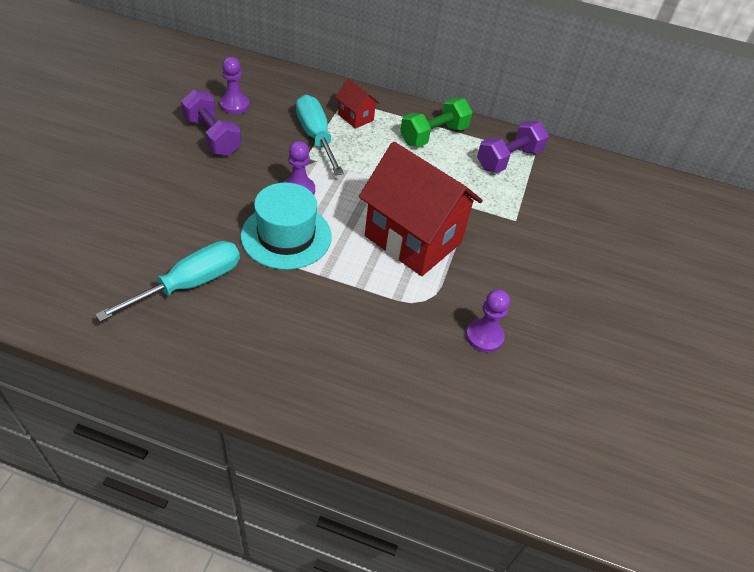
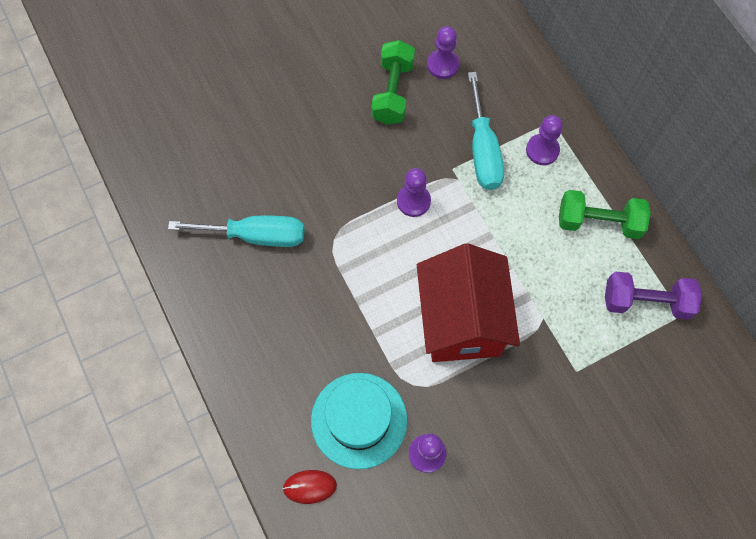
camera: 50 degrees right, 20 degrees up
purple dumbbell [181,89,241,156] -> green dumbbell [371,40,415,125]
turquoise hat [241,182,332,270] -> turquoise hat moved to [311,373,407,469]
turquoise screwdriver [296,94,344,175] -> turquoise screwdriver turned 150 degrees clockwise [468,72,504,190]
red house [335,79,379,129] -> purple pawn [526,115,563,165]
none -> red mouse [282,470,337,504]

